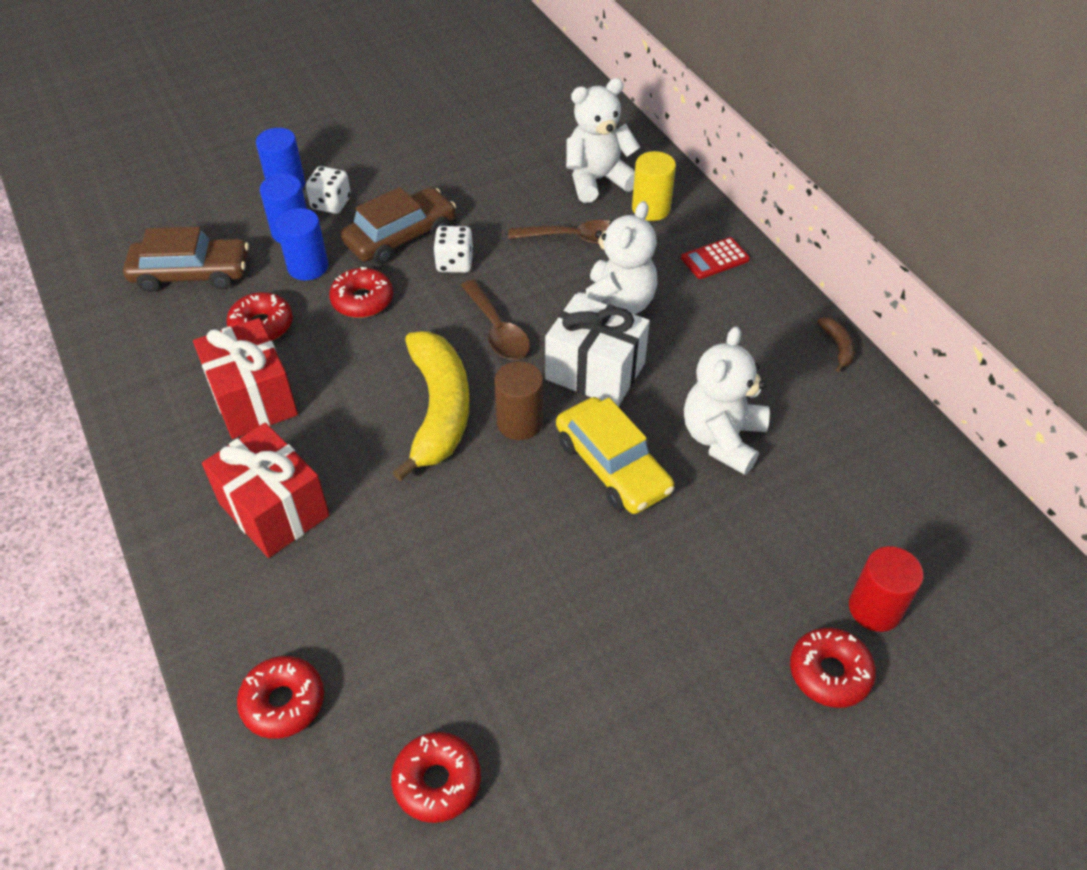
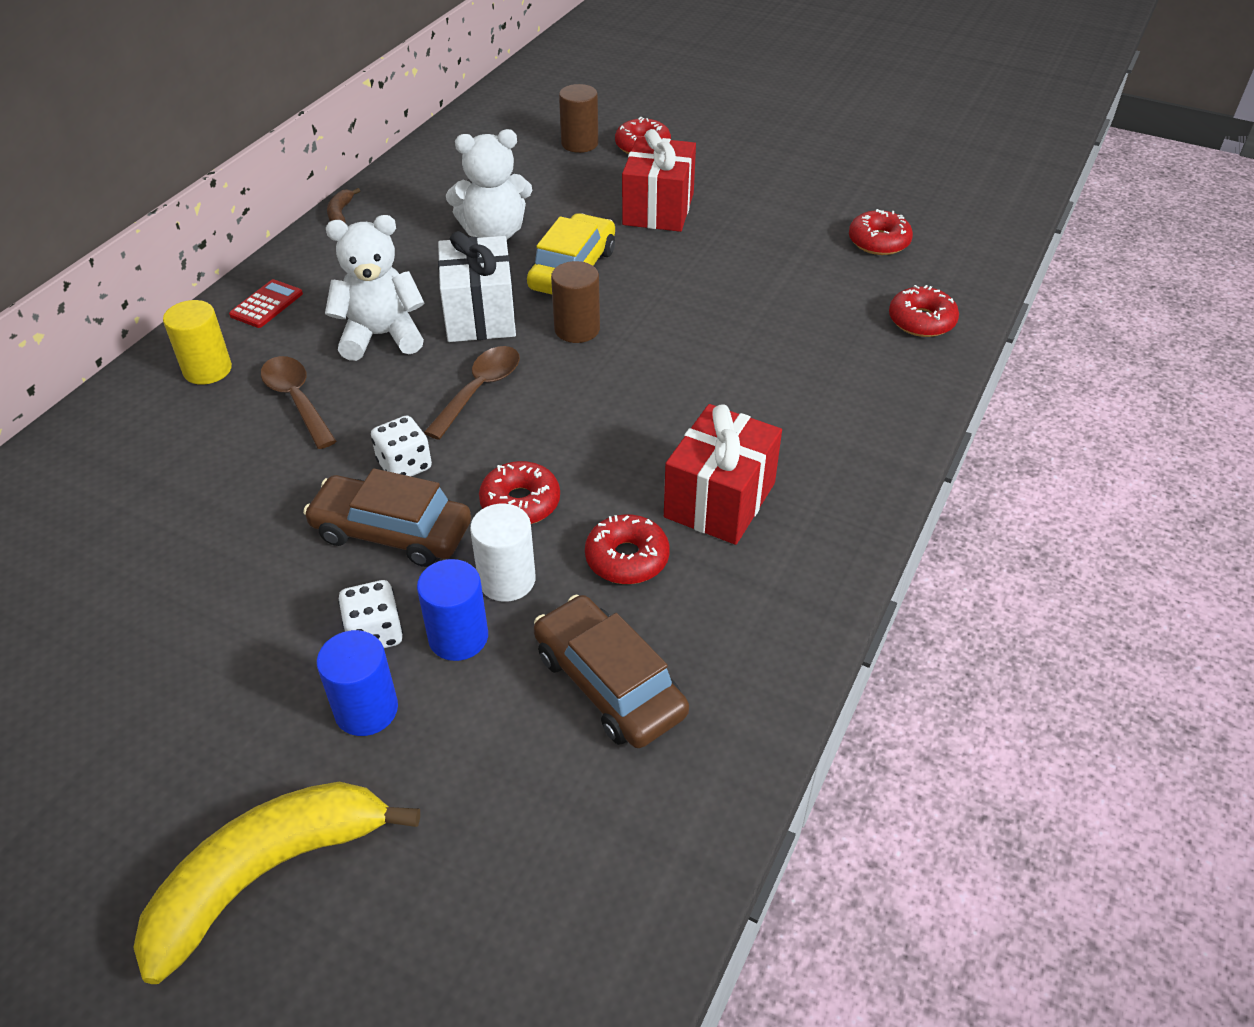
camera: 125 degrees left, 5 degrees down
red gift [202,423,330,558] -> red gift moved to [622,129,696,232]
blue cylinder [276,208,328,281] -> white cylinder [470,504,536,602]
yellow banana [392,331,469,481] -> yellow banana moved to [133,782,420,984]
white teddy bear [566,78,640,203] -> none
red calculator [681,237,750,279] -> red calculator turned 90 degrees counterclockwise [229,279,303,328]
brown banana [818,317,855,372] -> brown banana turned 45 degrees counterclockwise [327,188,360,223]
red cylinder [849,546,924,632] -> brown cylinder [559,84,599,153]

